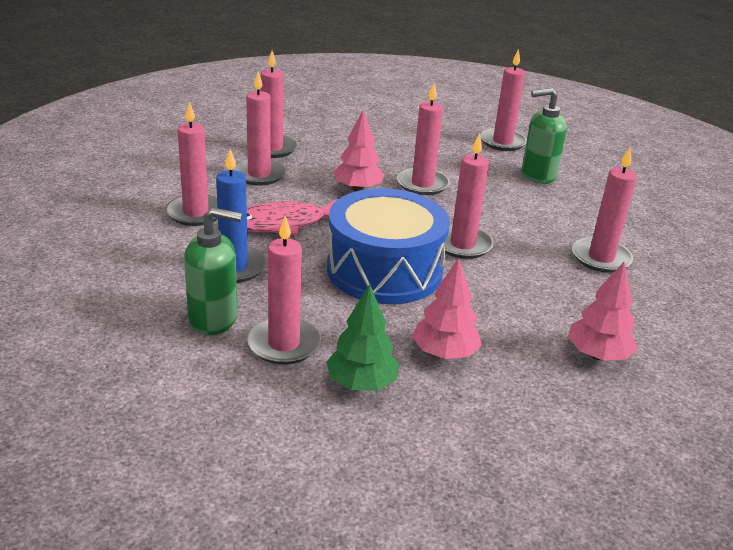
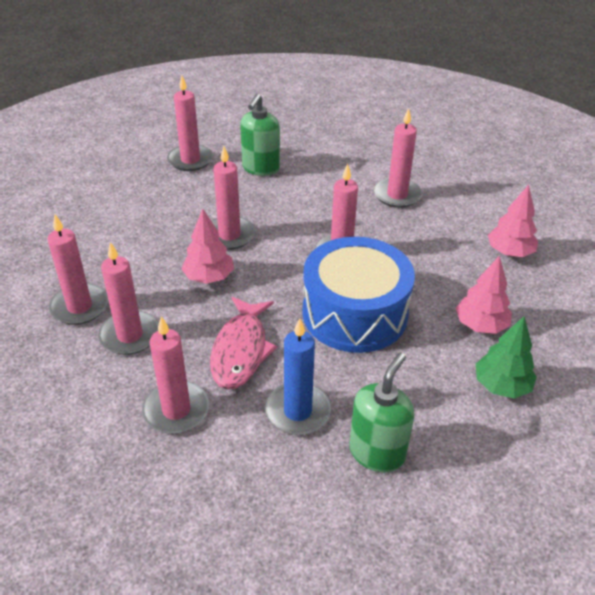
camera: 60 degrees left, 10 degrees up
pink candle [247,216,321,365] -> none

